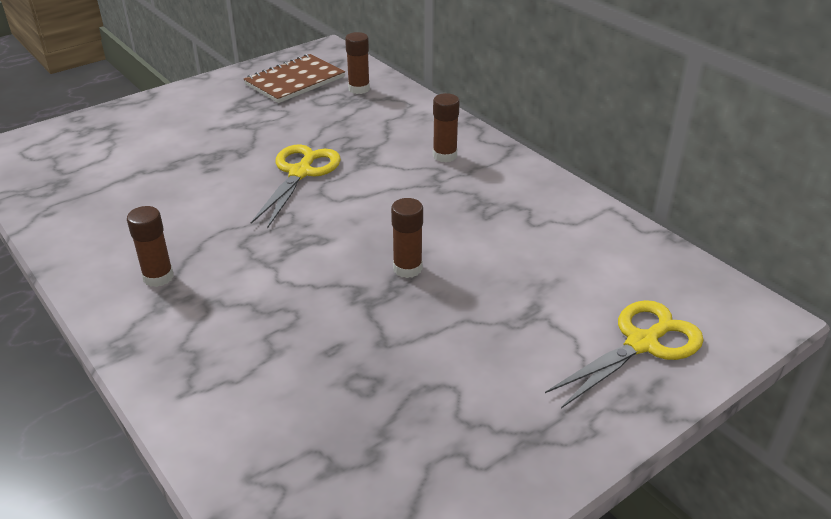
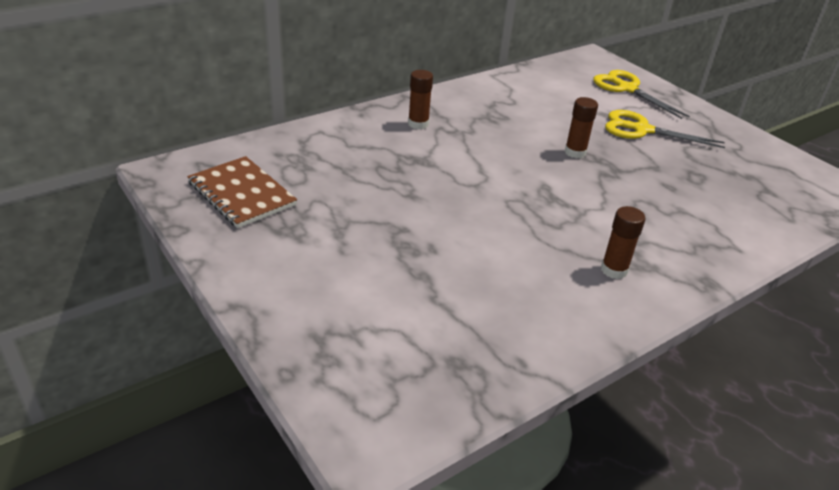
camera: 90 degrees left, 0 degrees up
yellow scissors [251,145,341,229] -> yellow scissors moved to [605,110,725,148]
brown glue stick [345,32,370,94] -> none

